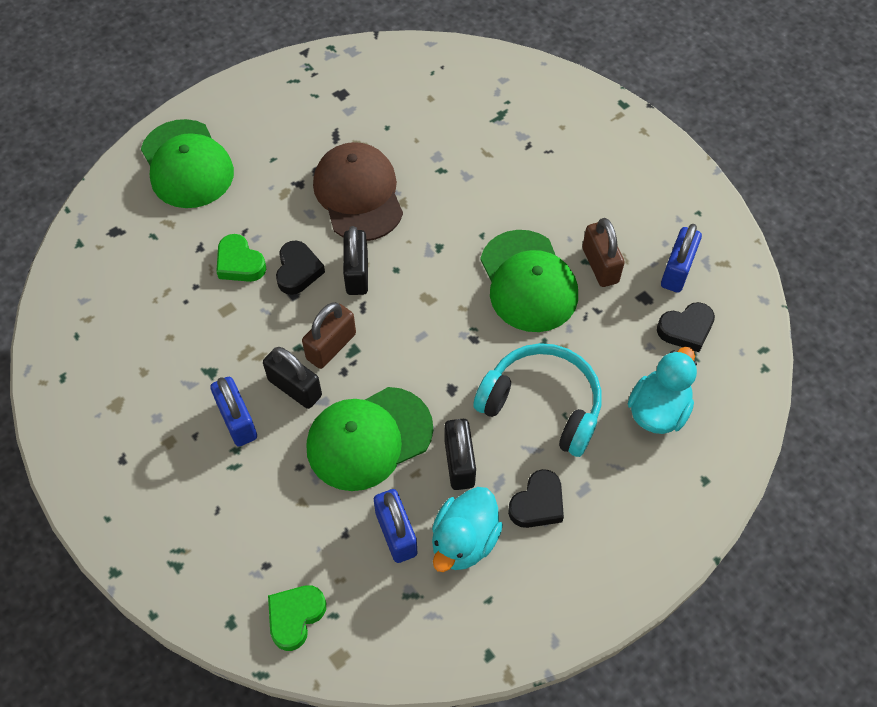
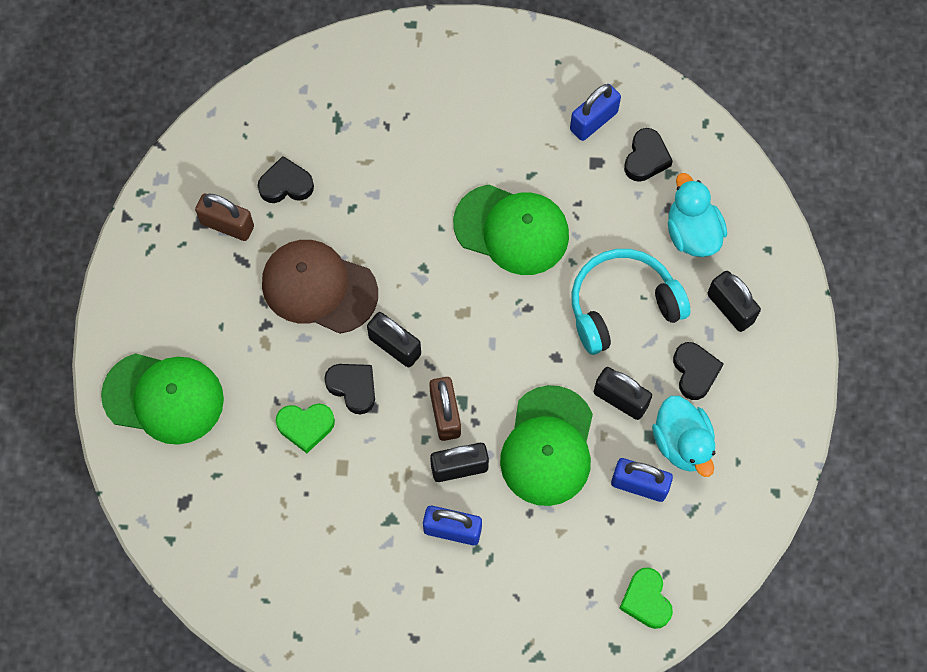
camera: 50 degrees left, 10 degrees up
brown padlock [582,218,625,287] -> brown padlock moved to [195,194,254,241]
blue padlock [661,224,702,293] -> blue padlock turned 75 degrees clockwise [570,84,621,141]
none -> black heart [258,156,314,203]
none -> black padlock [707,271,761,332]

